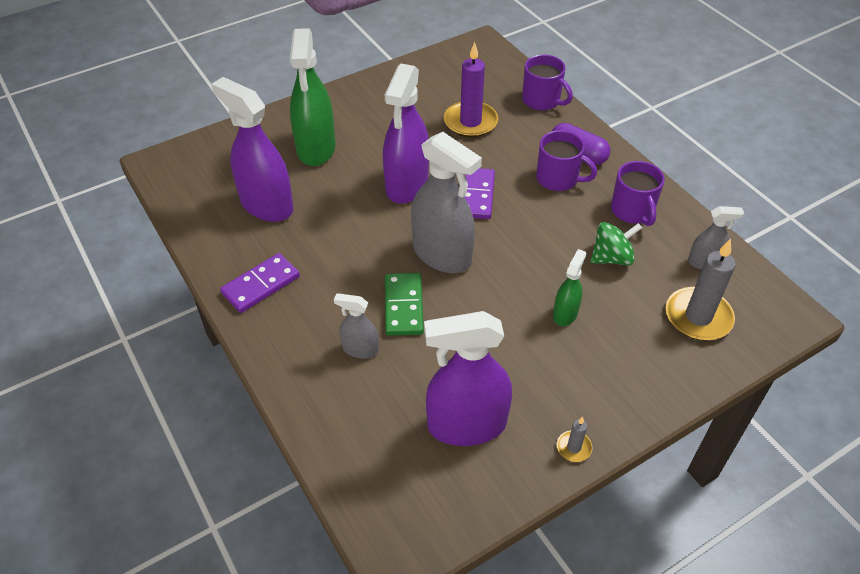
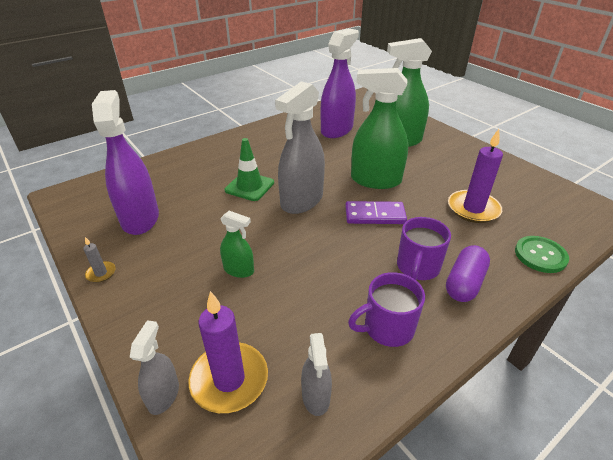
camera: 85 degrees right, 10 degrees down
purple domino [220,253,300,313] -> none
grey spray bottle [334,293,379,359] -> grey spray bottle moved to [130,320,179,415]
purple spray bottle [383,63,429,204] -> green spray bottle [351,68,408,189]
green domino [385,273,424,336] -> green traffic cone [225,138,274,201]
purple mug [522,55,573,111] -> green button [515,236,569,273]
green spinning top [591,222,642,265] -> none
grey candle [666,238,736,341] -> purple candle [189,291,268,413]

